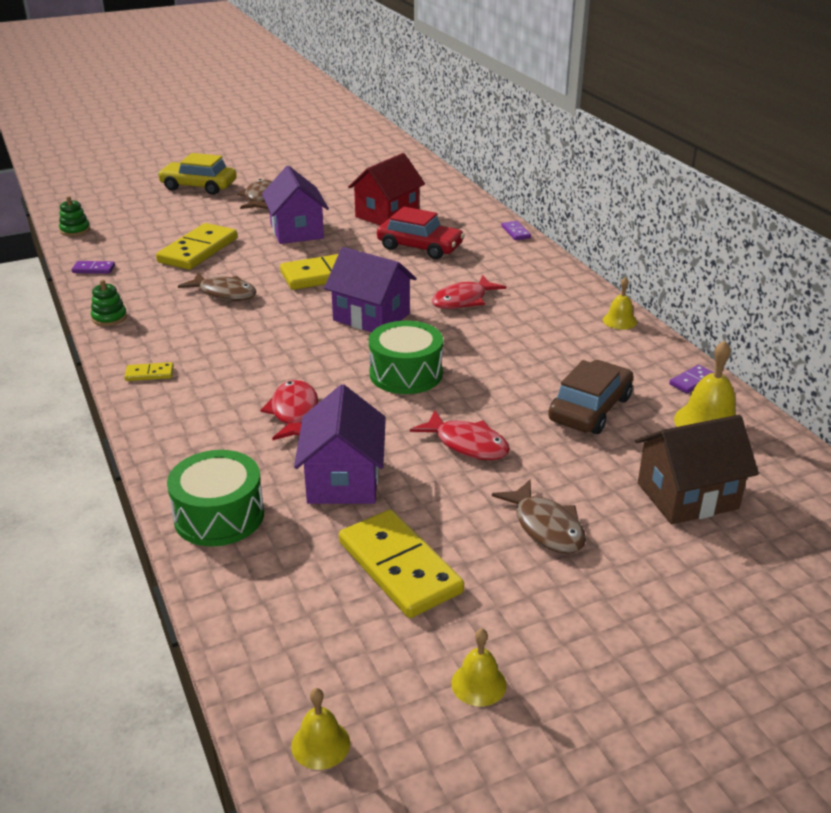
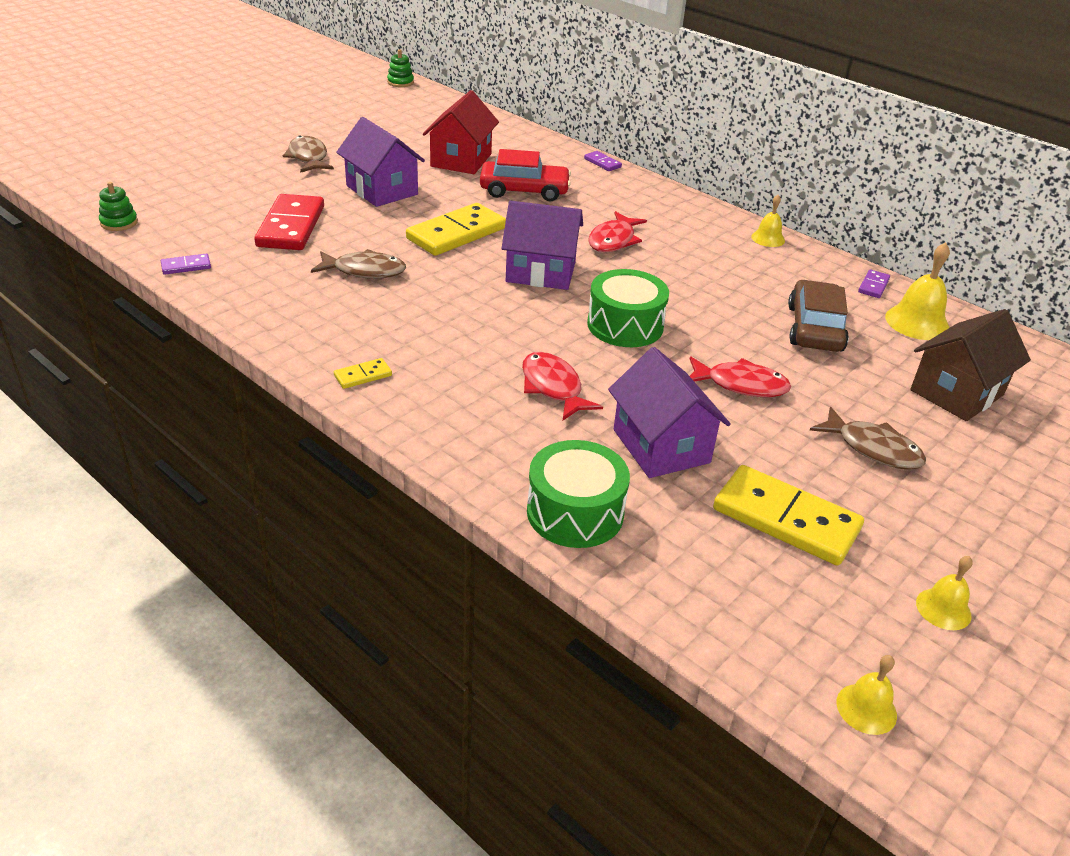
camera: 25 degrees left, 5 degrees up
green stacking toy [91,280,127,326] -> green stacking toy moved to [387,49,414,87]
yellow domino [156,223,238,270] -> red domino [254,194,324,250]
yellow car [158,153,237,195] -> none

